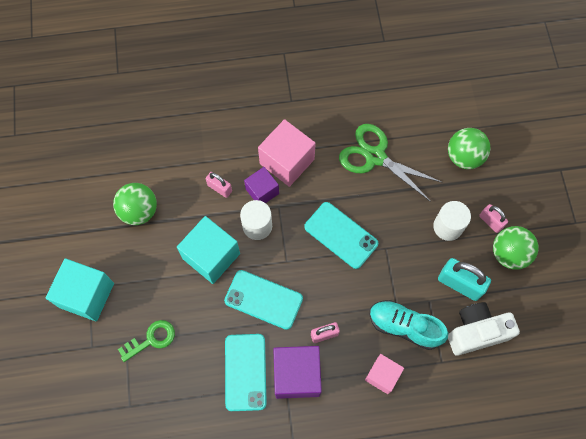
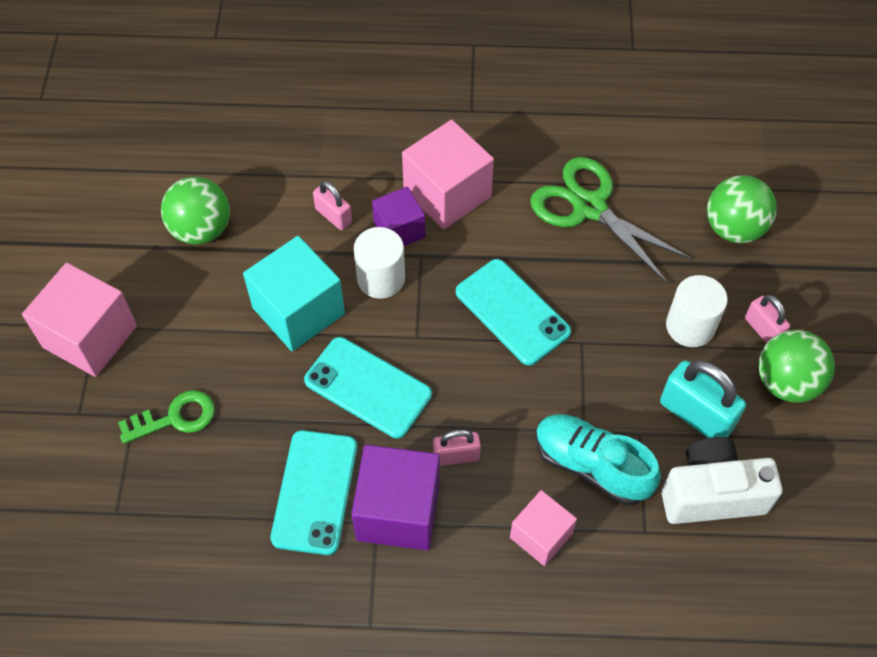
camera: 10 degrees right, 10 degrees down
turquoise cube [46,258,114,322] -> pink cube [22,263,137,377]

